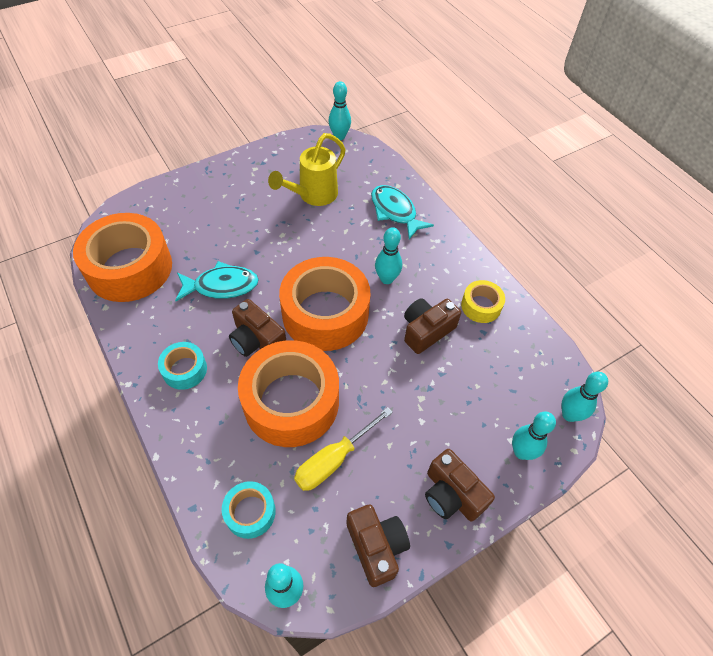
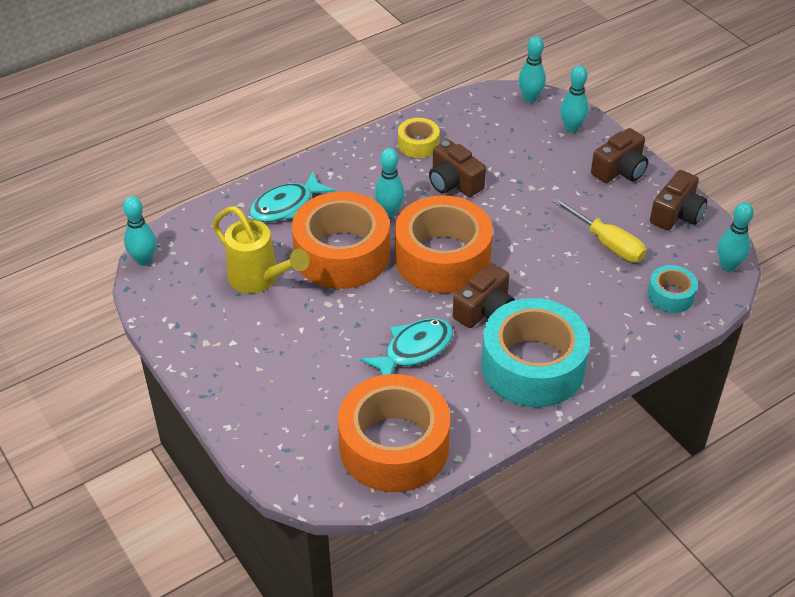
camera: 90 degrees left, 10 degrees down
turquoise tape [158,342,207,390] -> turquoise tape [481,298,590,407], size x2.12
turquoise fish [175,261,259,301] -> turquoise fish turned 60 degrees clockwise [360,318,453,375]
orange tape [238,340,339,447] -> orange tape moved to [292,191,390,289]
brown camera [347,505,410,587] -> brown camera turned 150 degrees clockwise [650,170,707,230]

